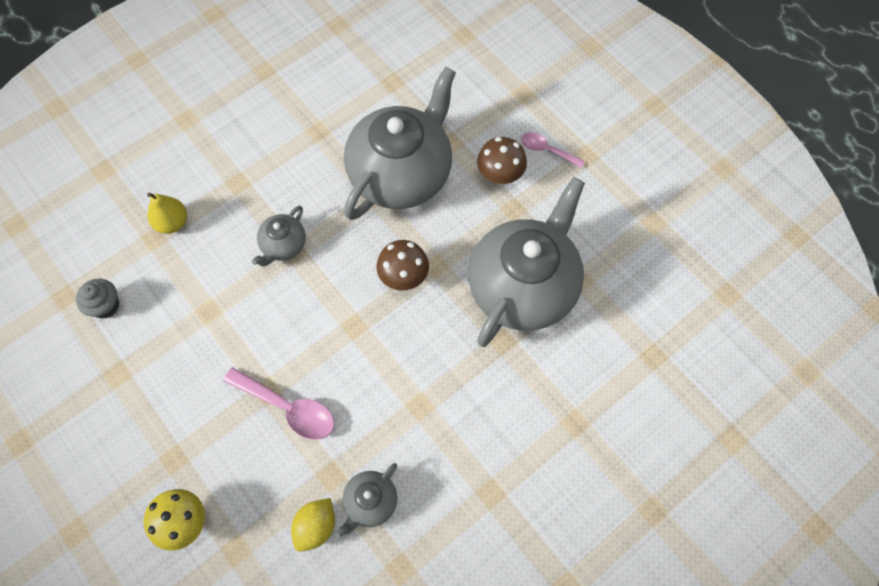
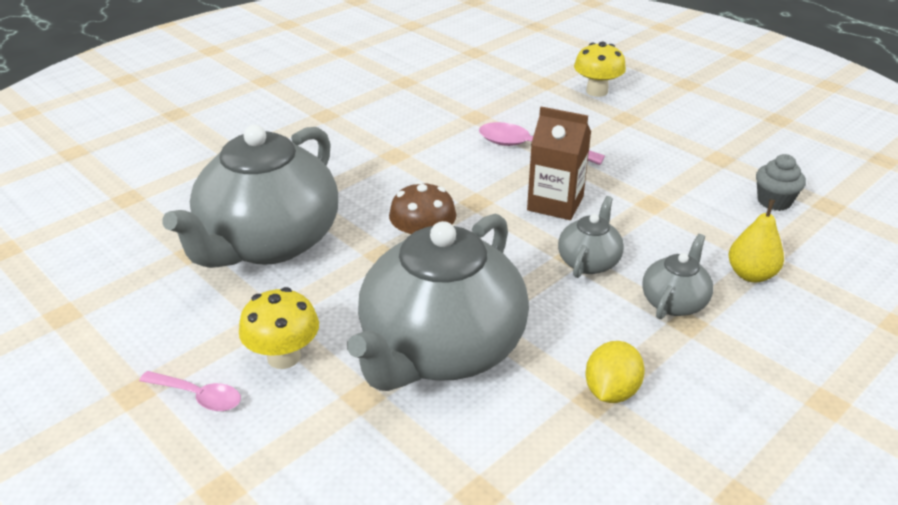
camera: 175 degrees right, 30 degrees down
yellow lemon [291,498,335,552] -> yellow lemon moved to [585,341,645,403]
grey teapot [335,463,397,538] -> grey teapot moved to [642,234,713,319]
brown mushroom [477,137,527,185] -> yellow mushroom [239,287,319,369]
none -> brown carton [527,107,591,220]

